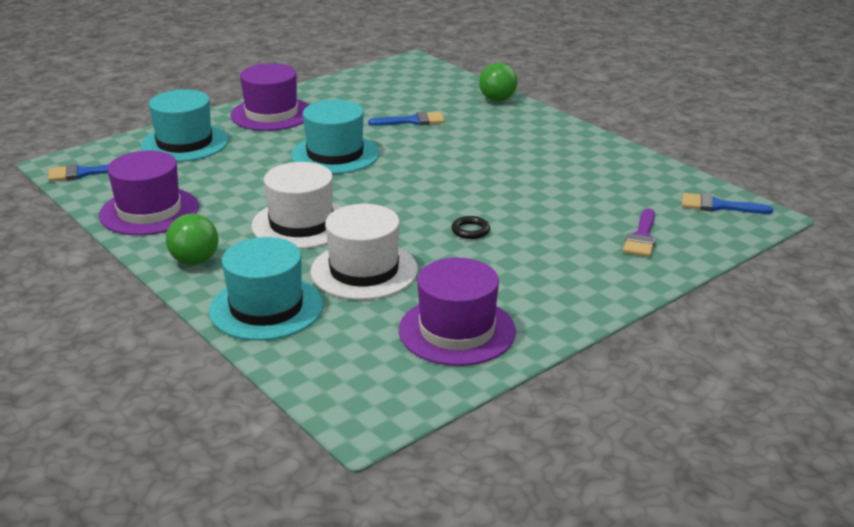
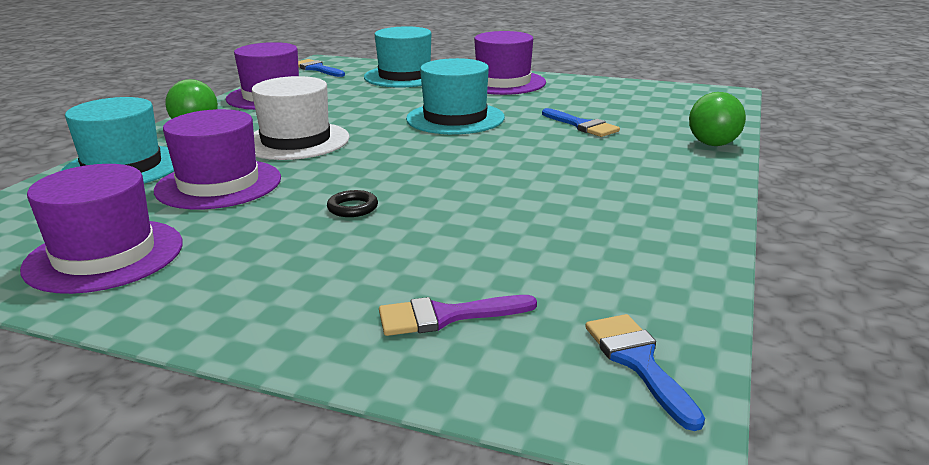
camera: 60 degrees right, 5 degrees down
white hat [310,204,418,300] -> purple hat [154,109,281,209]

